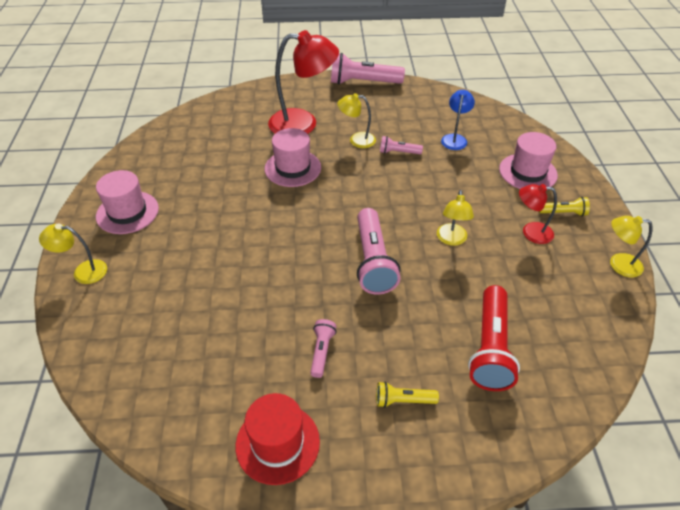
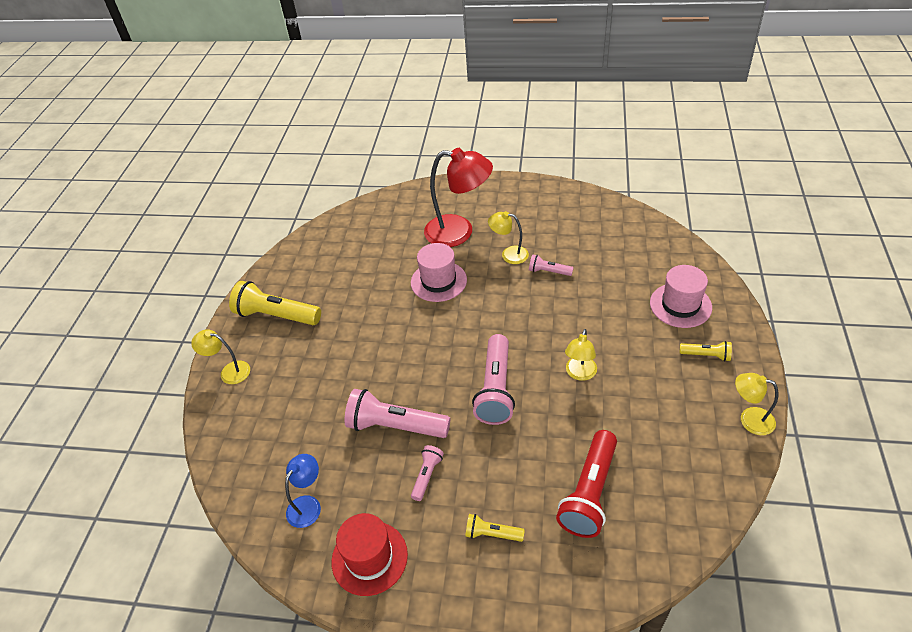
camera: 15 degrees right, 0 degrees up
pink hat [96,170,159,234] -> yellow flashlight [229,281,321,325]
pink flashlight [331,53,405,85] -> pink flashlight moved to [345,389,450,438]
blue lamp [441,90,475,150] -> blue lamp moved to [285,454,321,528]
red lamp [519,184,557,244] -> none

